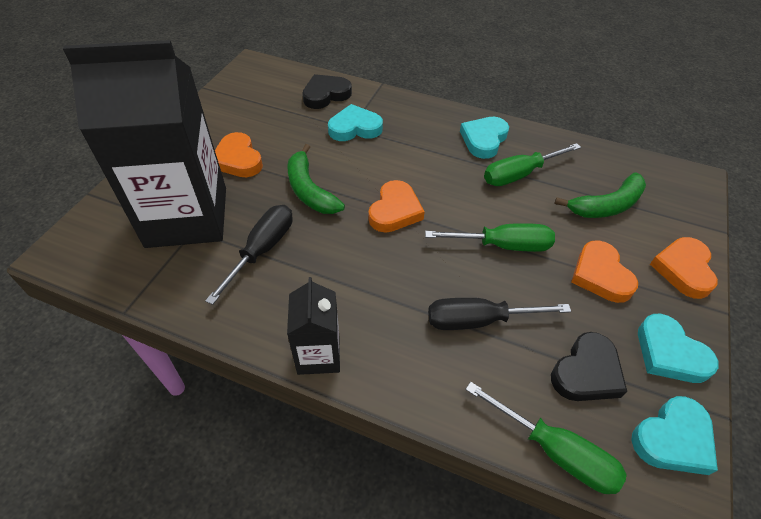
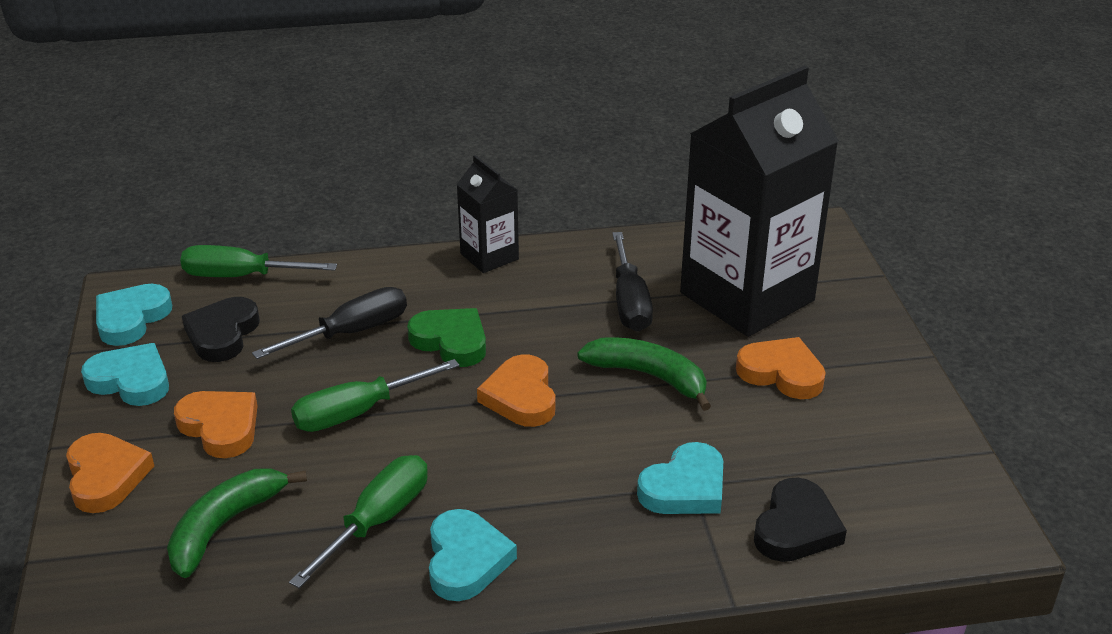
camera: 150 degrees right, 15 degrees down
none -> green heart [407,308,486,367]

